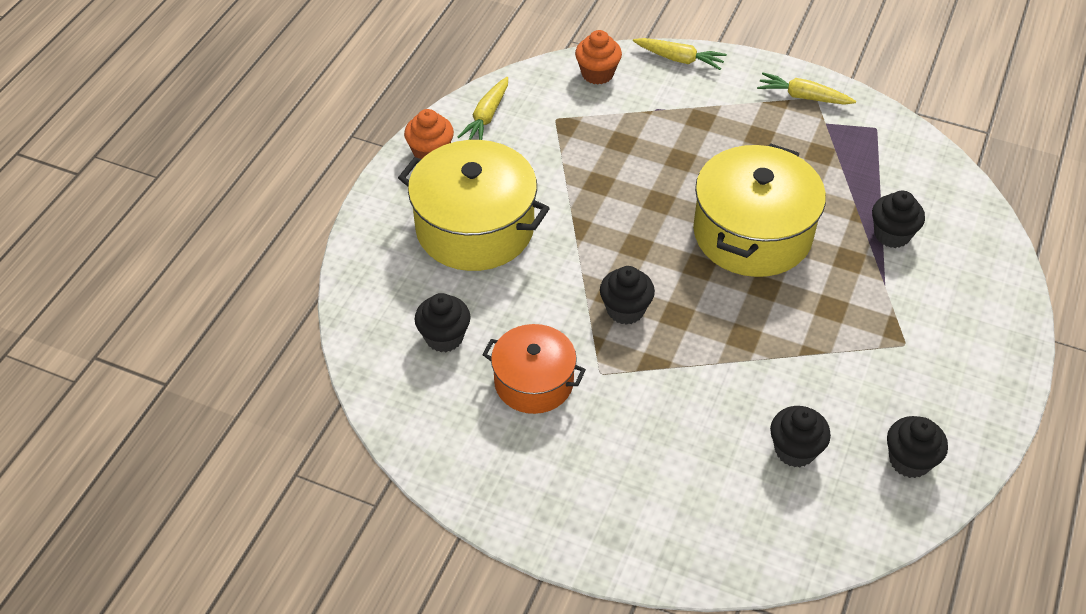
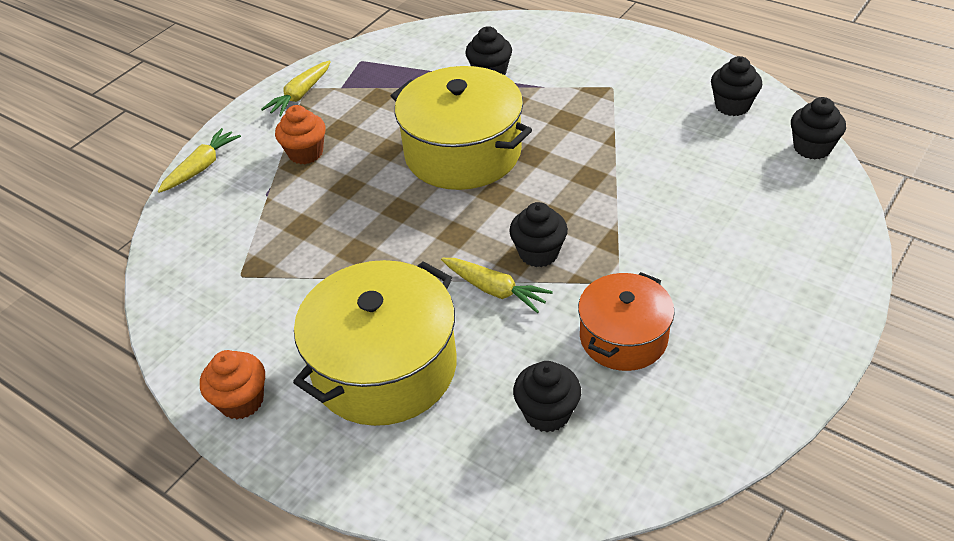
camera: 75 degrees left, 5 degrees down
yellow carrot [458,77,508,140] -> yellow carrot moved to [441,258,553,313]
orange cupcake [575,30,622,84] -> orange cupcake moved to [275,105,326,164]
black cupcake [770,406,831,467] -> black cupcake moved to [791,97,846,159]

